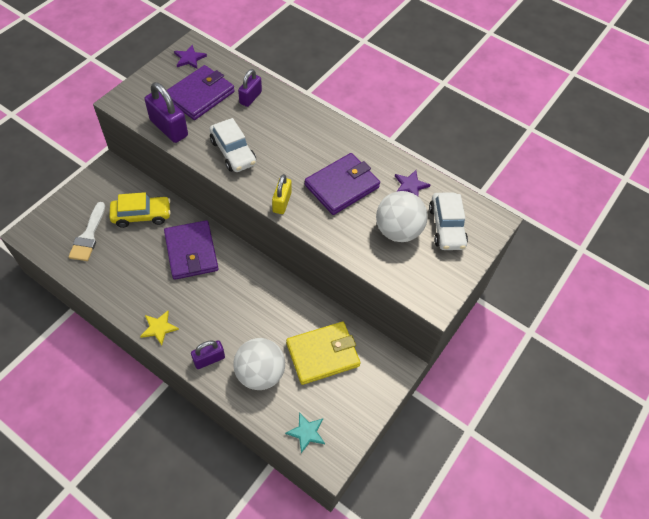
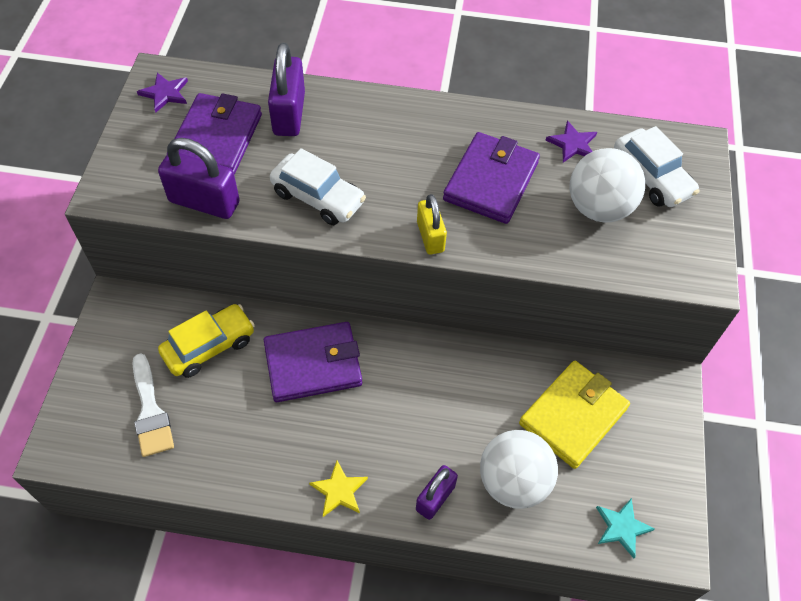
camera: 25 degrees left, 0 degrees up
purple wallet [164,220,219,280] -> purple wallet turned 60 degrees counterclockwise [264,322,362,402]
purple padlock [238,69,262,107] -> purple padlock [268,43,305,136], size x1.57

